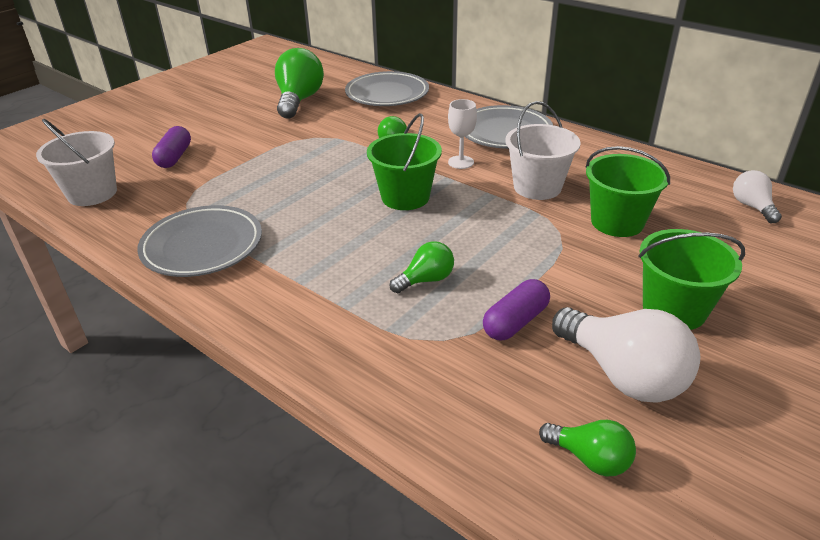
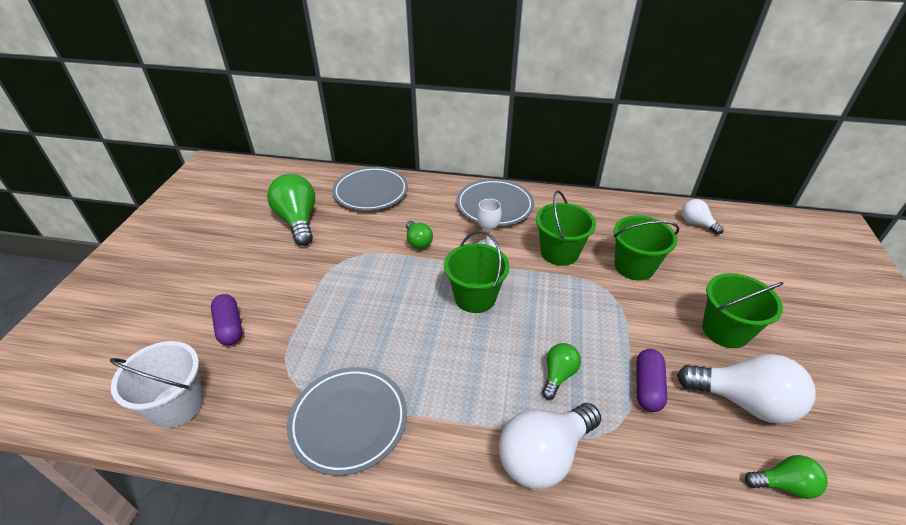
camera: 30 degrees left, 5 degrees up
white bucket [505,101,580,200] -> green bucket [536,190,596,266]
none -> white light bulb [499,403,601,489]

